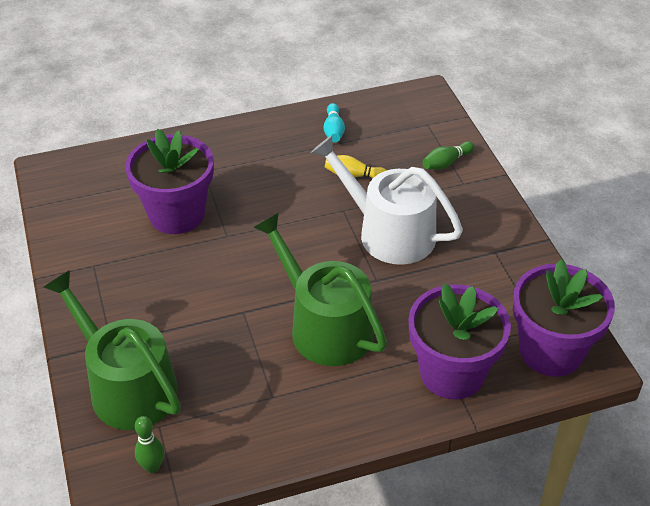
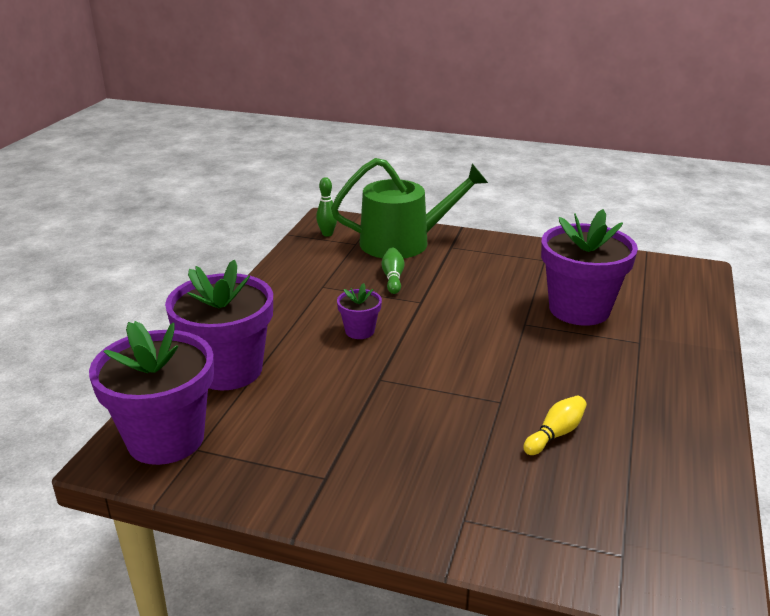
camera: 125 degrees right, 15 degrees down
green watering can [253,213,387,366] -> purple flower pot [337,283,382,339]
white watering can [311,135,463,265] -> none
turquoise bowling pin [324,103,345,142] -> none
green bowling pin [422,141,475,170] -> green bowling pin moved to [381,248,404,294]

